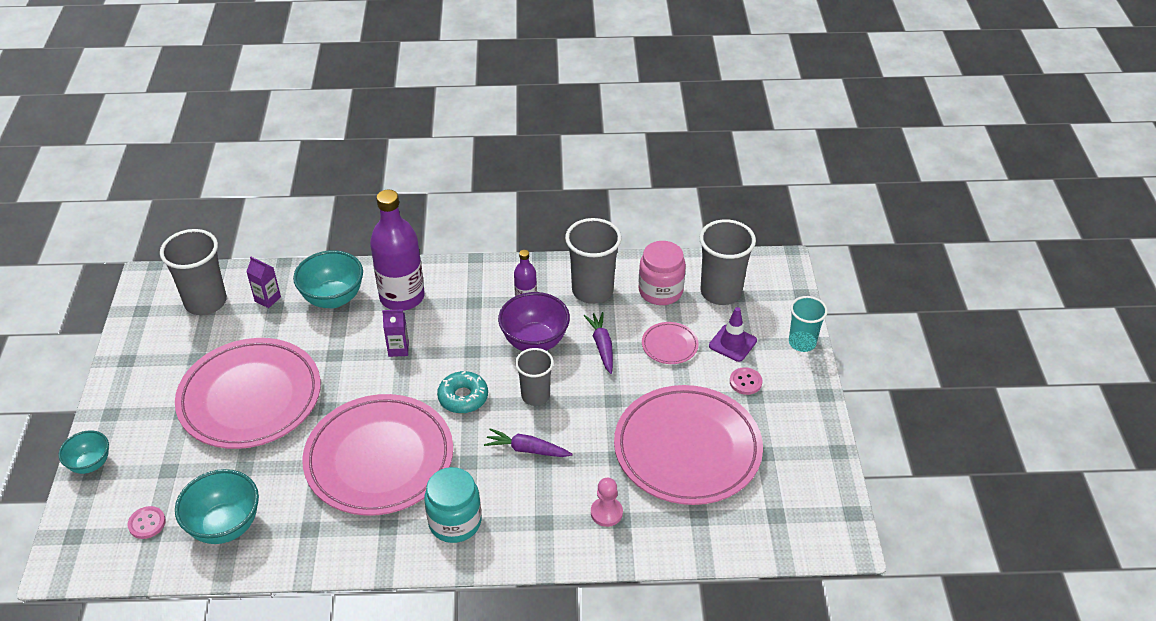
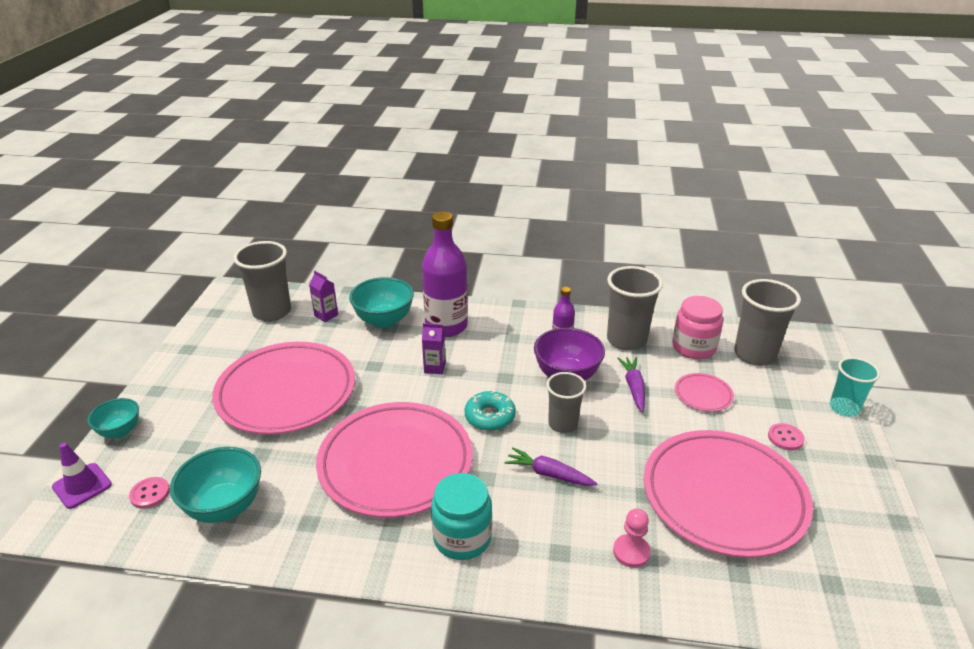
camera: 10 degrees right, 10 degrees down
purple traffic cone [709,307,757,362] -> purple traffic cone moved to [52,443,112,509]

